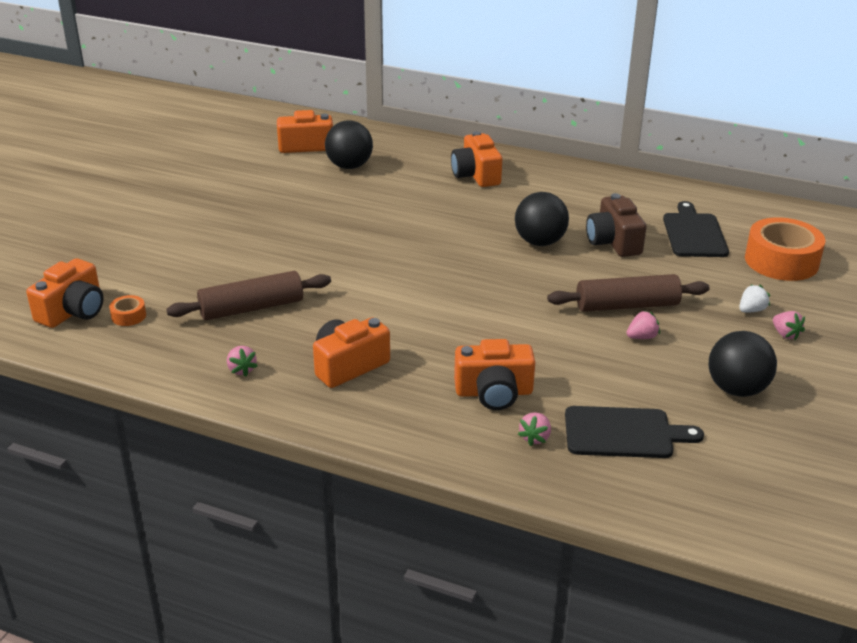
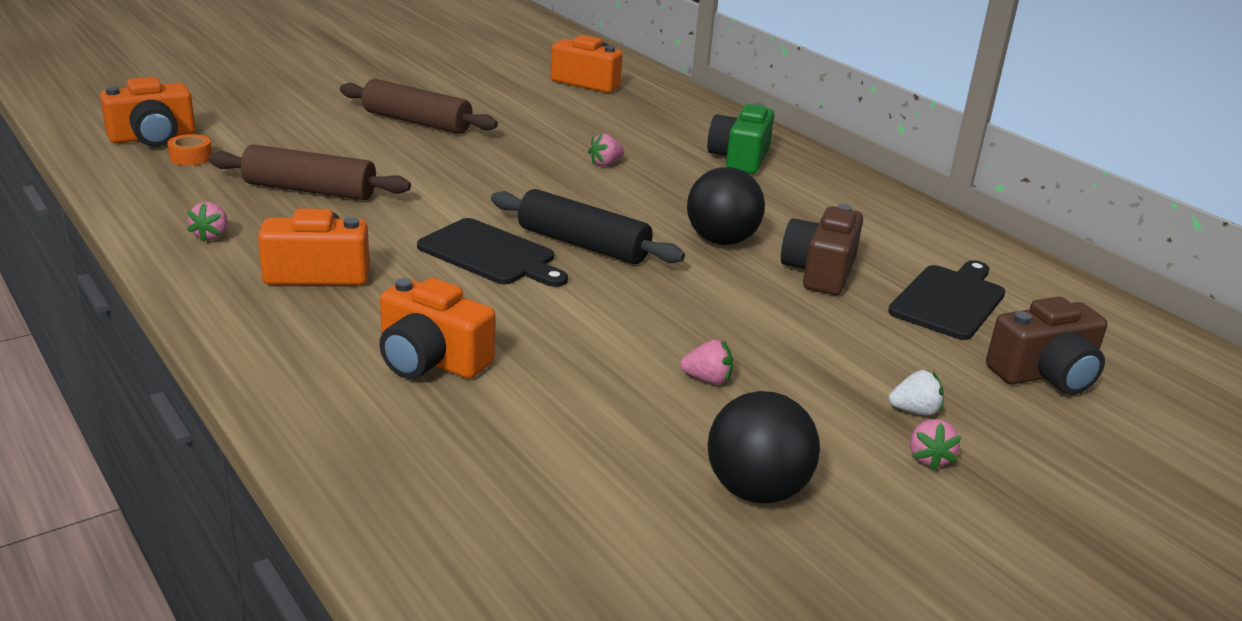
camera: 30 degrees right, 5 degrees down
black ball [325,121,373,169] -> none
orange camera [451,131,502,187] -> green camera [707,103,774,174]
pink strawberry [518,412,551,446] -> pink strawberry moved to [588,133,624,166]
brown rolling pin [547,274,710,312] -> brown rolling pin moved to [340,79,498,134]
black cutting board [565,406,704,458] -> black cutting board moved to [417,218,568,287]
orange tape [745,217,826,281] -> brown camera [986,297,1107,395]
none -> black rolling pin [491,189,685,264]

